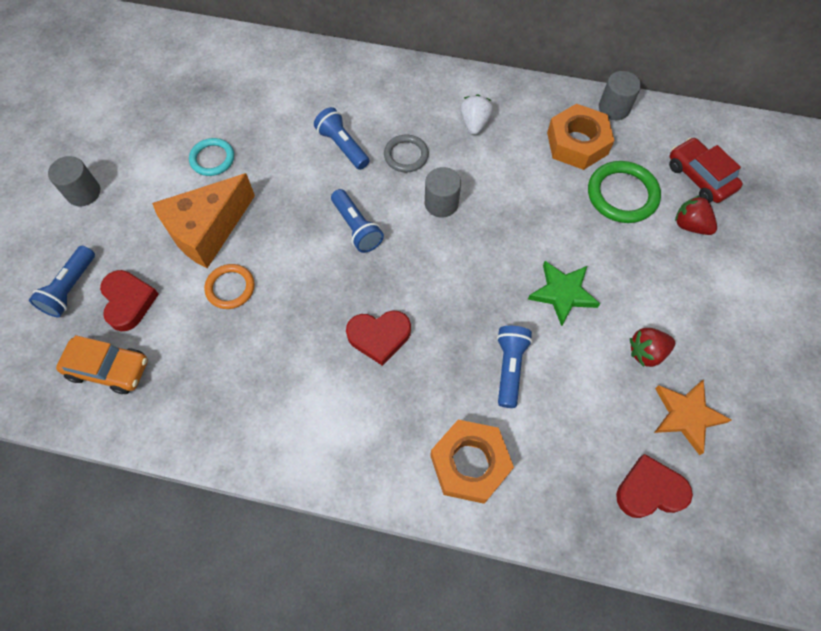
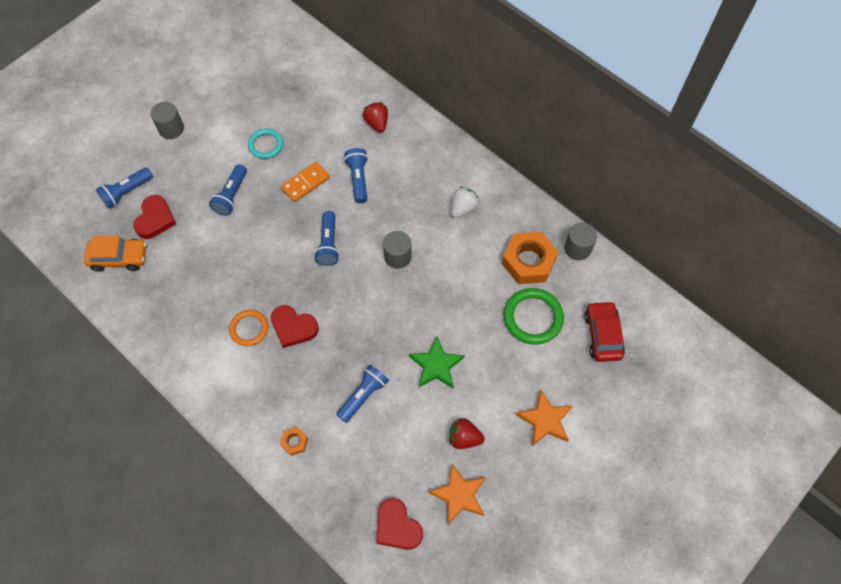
camera: 30 degrees right, 0 degrees up
orange car [56,335,148,394] -> orange car turned 45 degrees counterclockwise [84,236,146,272]
orange cheese [152,173,255,268] -> blue flashlight [209,164,247,216]
orange ring [204,264,255,309] -> orange ring moved to [229,310,268,346]
grey ring [384,135,429,172] -> none
orange nut [430,420,514,504] -> orange nut [280,427,308,456], size x0.46
red heart [616,454,693,518] -> red heart turned 150 degrees counterclockwise [376,498,423,550]
red strawberry [675,195,717,235] -> red strawberry moved to [363,102,388,133]
none -> orange domino [281,162,330,202]
none -> orange star [516,390,572,446]

